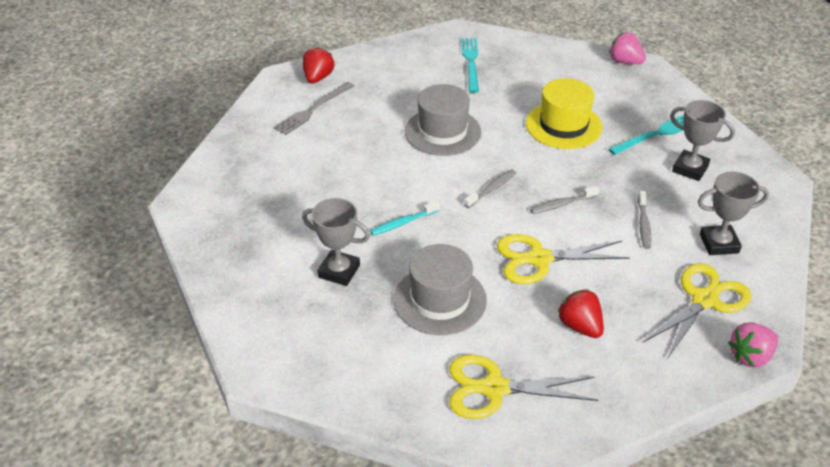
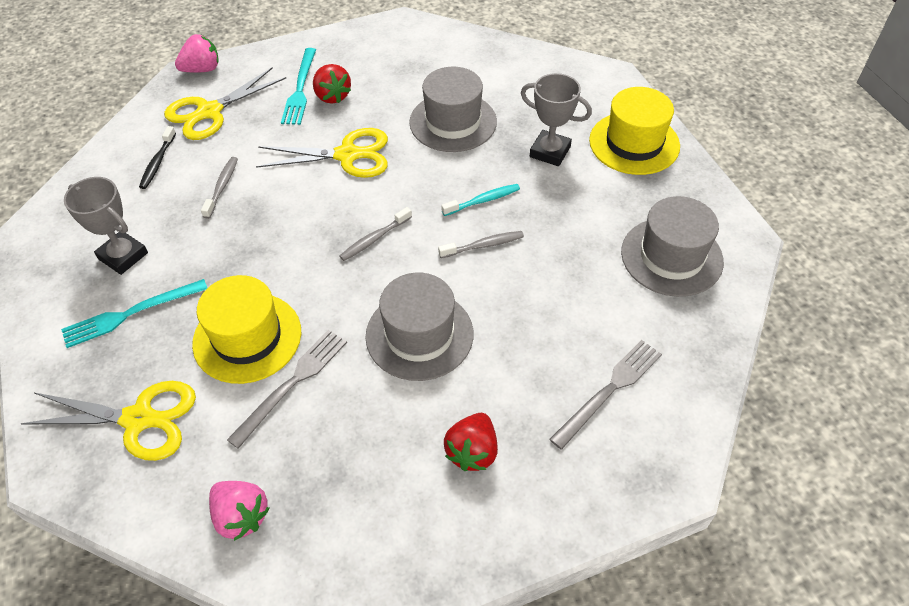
camera: 175 degrees left, 10 degrees up
red strawberry [303,47,334,84] -> red strawberry moved to [444,413,498,471]
yellow scissors [449,355,598,419] -> yellow scissors moved to [20,381,196,461]
turquoise fork [461,38,479,93] -> turquoise fork moved to [281,48,316,125]
grey toothbrush [530,186,599,214] -> grey toothbrush moved to [438,231,524,258]
pink strawberry [609,32,646,64] -> pink strawberry moved to [209,481,270,541]
grey trophy [698,172,769,255] -> black toothbrush [139,126,176,189]
none -> grey fork [227,330,347,449]
none -> yellow hat [589,87,680,175]
none -> grey hat [621,196,724,297]

